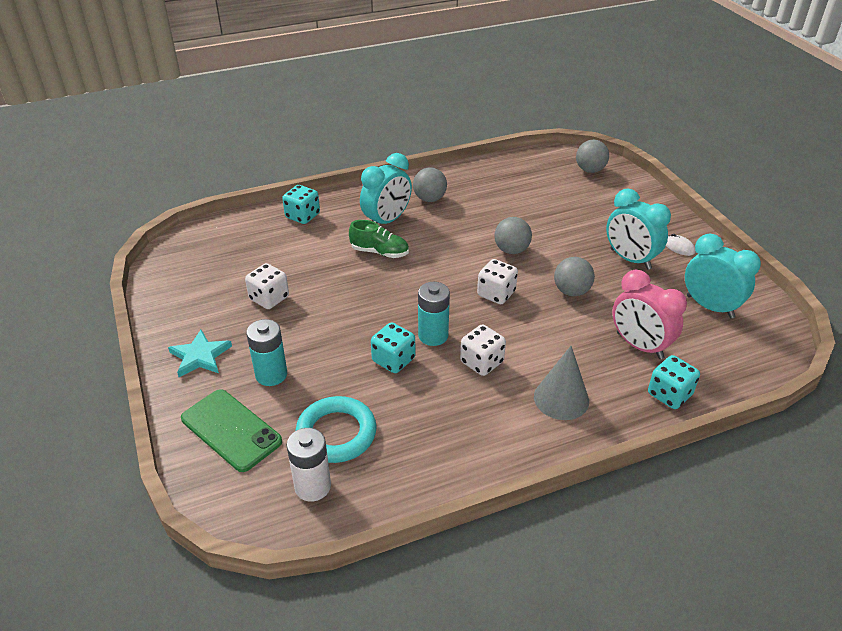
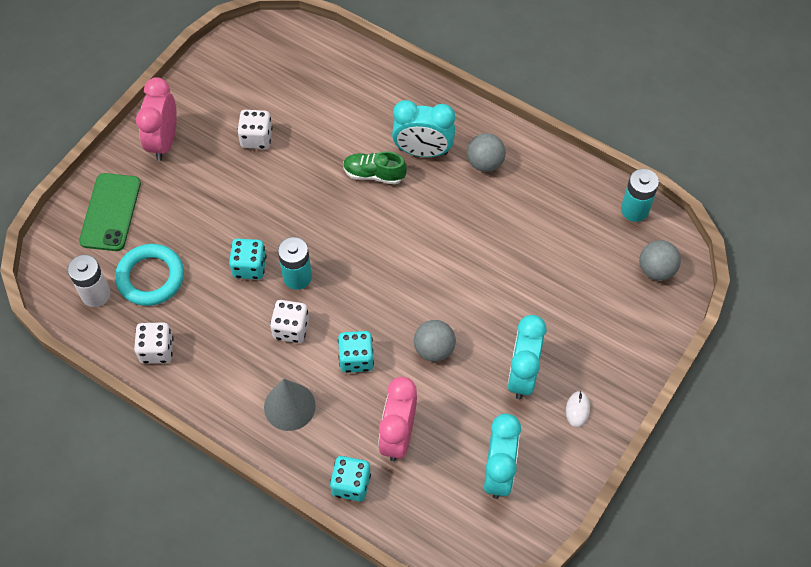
camera: 55 degrees right, 20 degrees up
turquoise star [168,329,232,377] -> pink clock [136,77,177,161]
turquoise battery [246,319,287,386] -> turquoise battery moved to [621,169,659,222]
turquoise dice [282,185,320,224] -> turquoise dice moved to [338,331,374,373]
green shoe [349,220,409,258] -> green shoe turned 120 degrees clockwise [343,151,407,184]
white dice [477,259,518,304] -> white dice moved to [134,322,174,364]
grey ball [494,217,532,254] -> none

